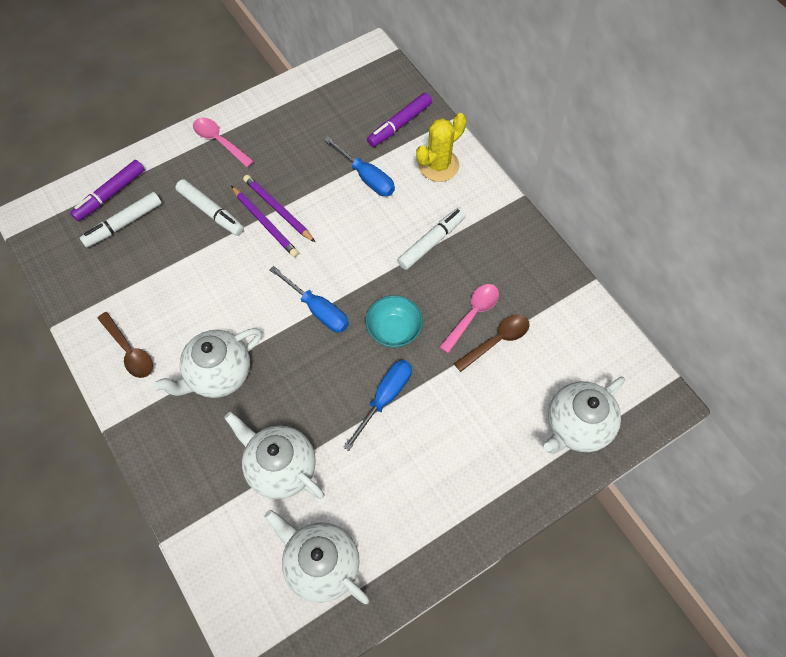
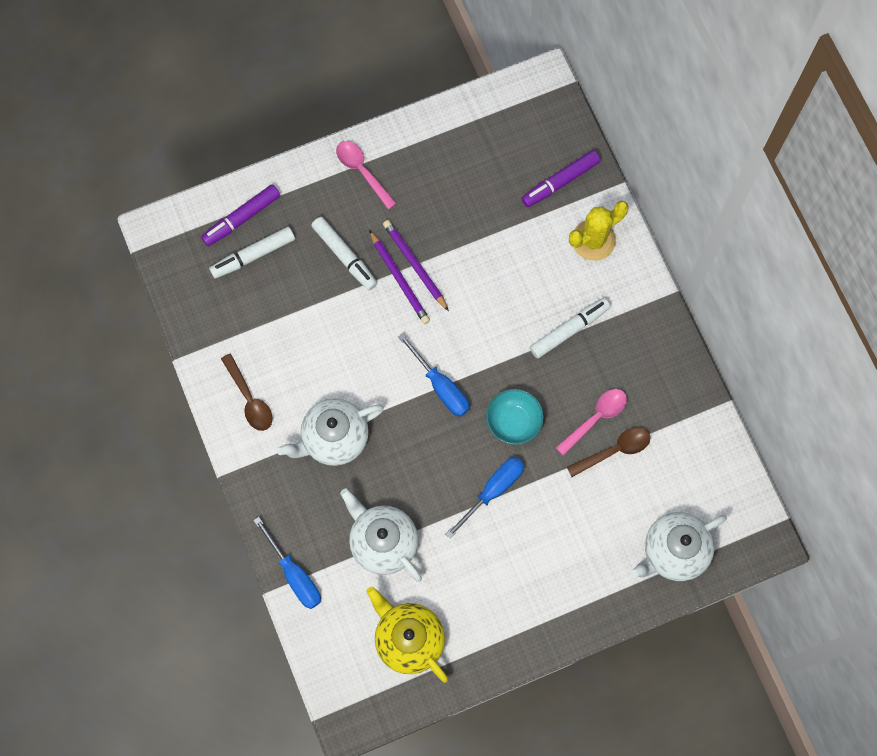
camera: 10 degrees right, 10 degrees up
white teapot [264,510,370,604] -> yellow teapot [366,587,448,683]
blue screwdriver [324,137,395,196] -> blue screwdriver moved to [253,517,321,609]

